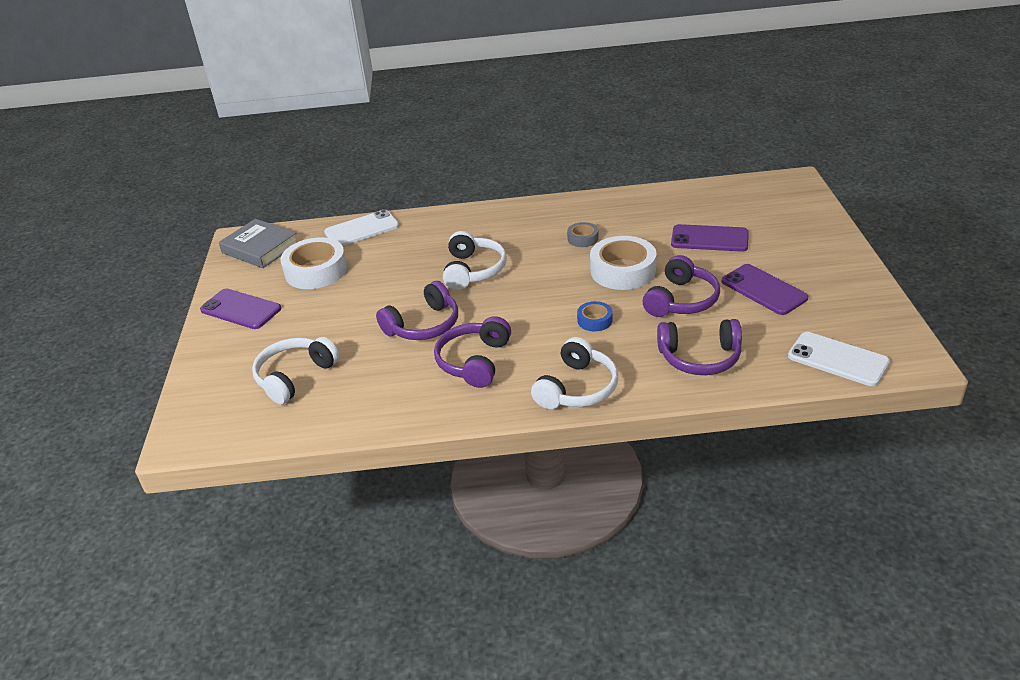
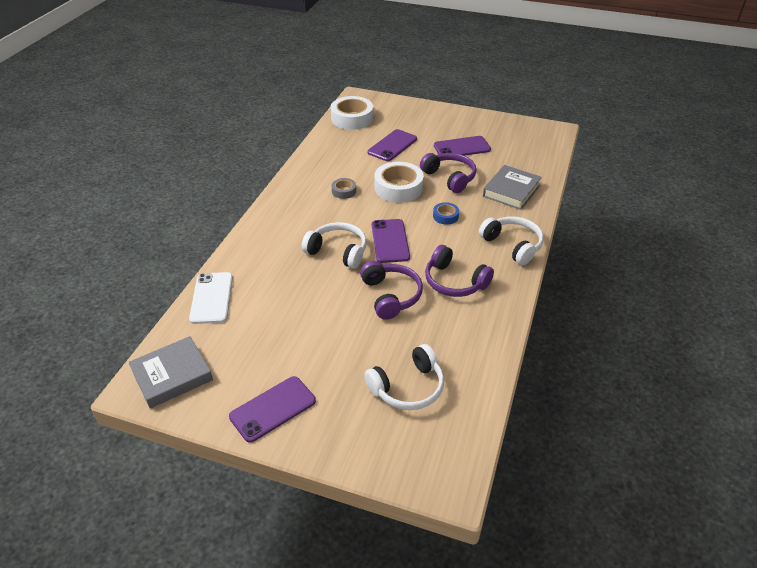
camera: 70 degrees left, 5 degrees up
white headphones [252,337,340,404] -> white headphones turned 90 degrees counterclockwise [364,344,444,410]
white tape [280,237,347,289] -> white tape moved to [331,96,373,130]
purple headphones [657,319,742,375] -> grey book [483,165,542,210]
white phone [788,332,890,386] -> none
none -> purple phone [372,219,410,263]

